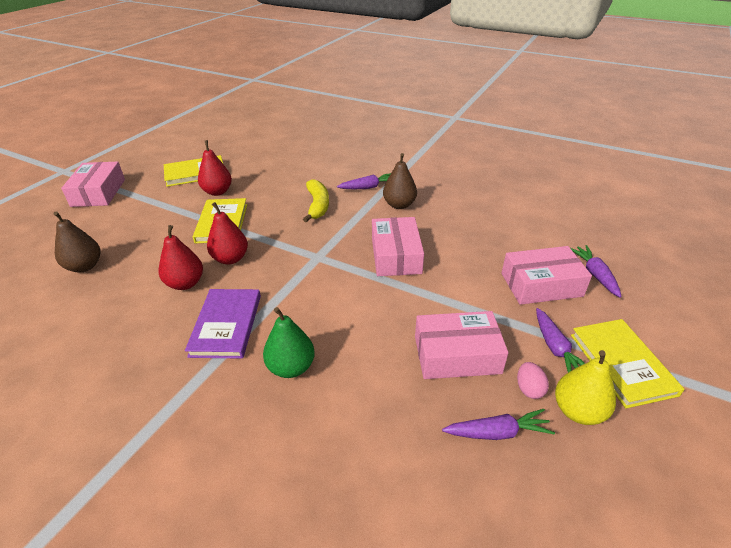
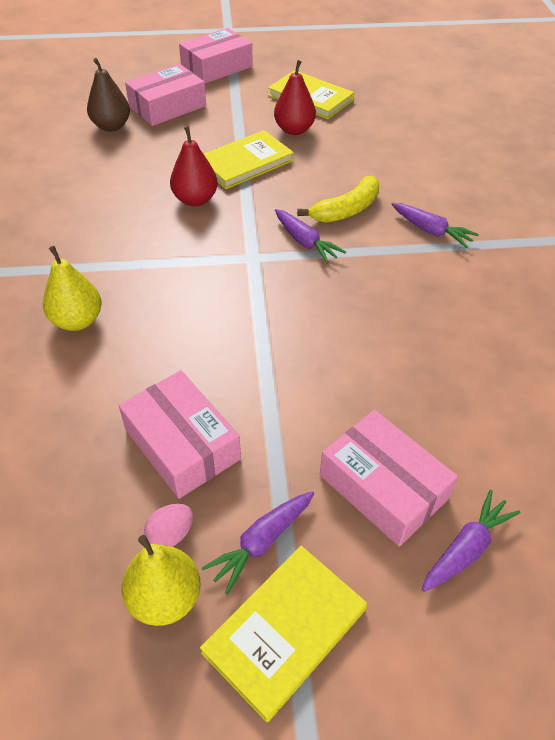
camera: 55 degrees right, 10 degrees up
red pear [158,225,203,290] -> none
purple book [185,289,261,359] -> none
green pear [263,307,315,378] -> yellow pear [43,246,102,331]
pink box [372,217,424,276] -> pink box moved to [125,64,206,126]
brown pear [383,153,417,209] -> none
purple carrot [442,409,555,440] -> purple carrot moved to [275,209,346,264]

